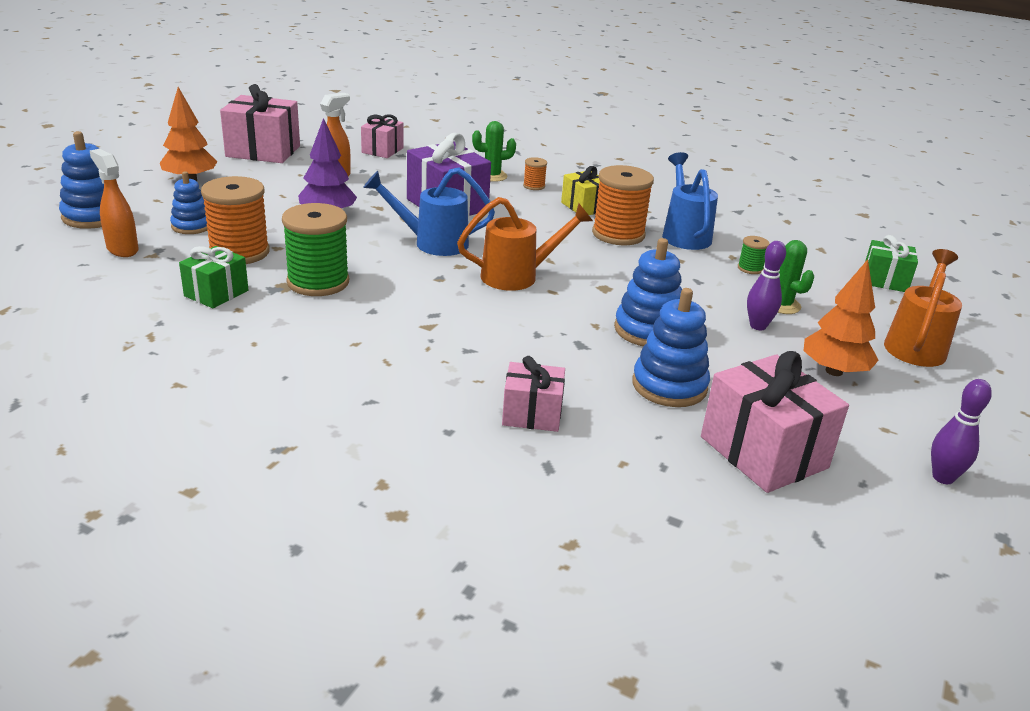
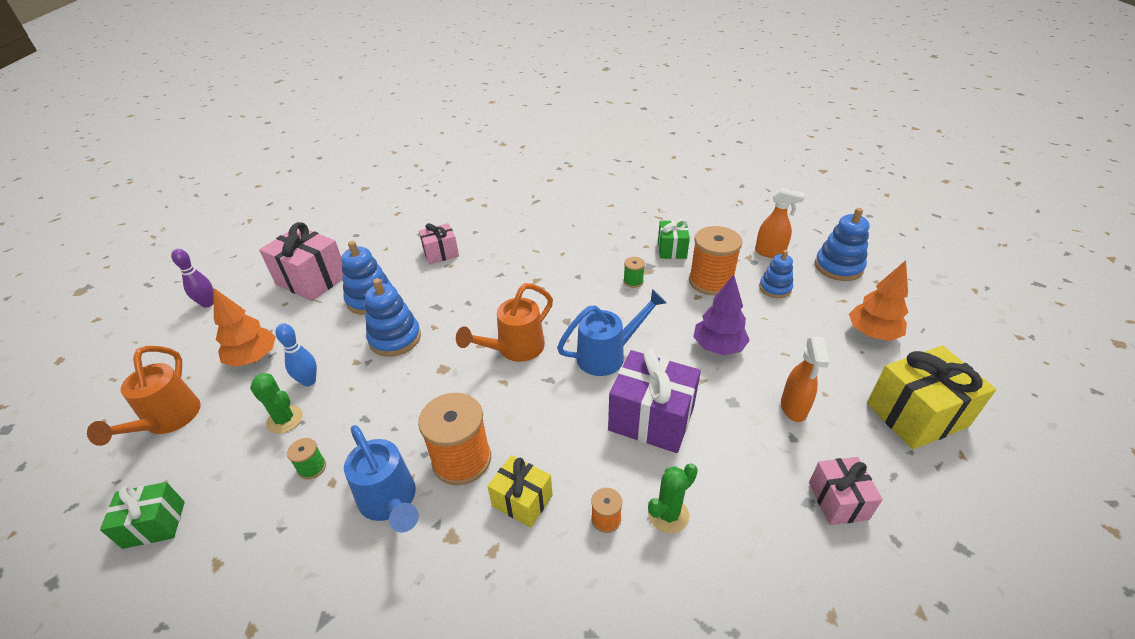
camera: 155 degrees right, 10 degrees up
pink gift [220,84,300,163] -> yellow gift [867,346,996,449]
green spool [282,203,349,296] -> green spool [623,257,645,288], size x0.46
purple bowling pin [747,241,786,330] -> blue bowling pin [275,323,317,387]

